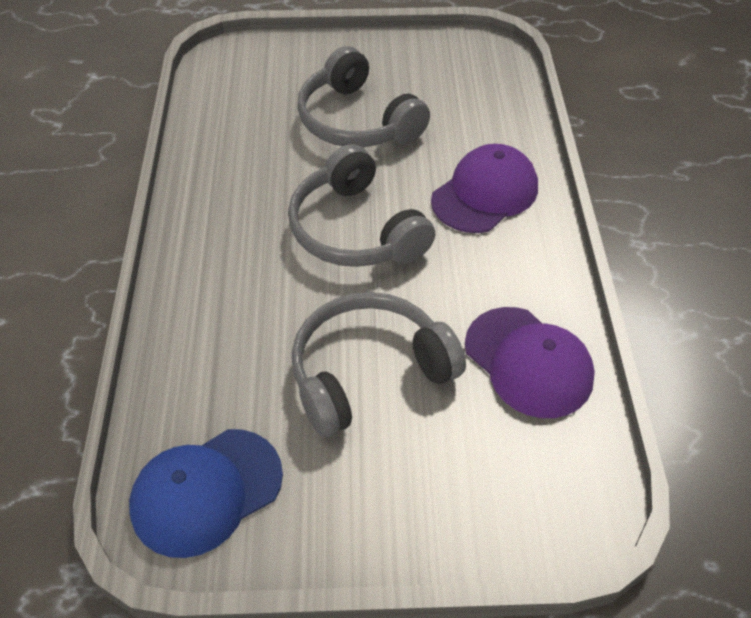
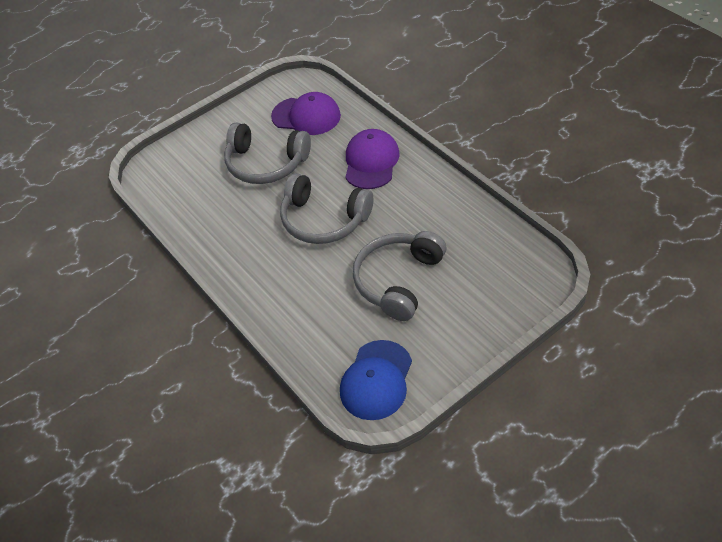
camera: 30 degrees left, 0 degrees up
purple cap [465,307,595,418] -> purple cap moved to [271,92,341,135]

